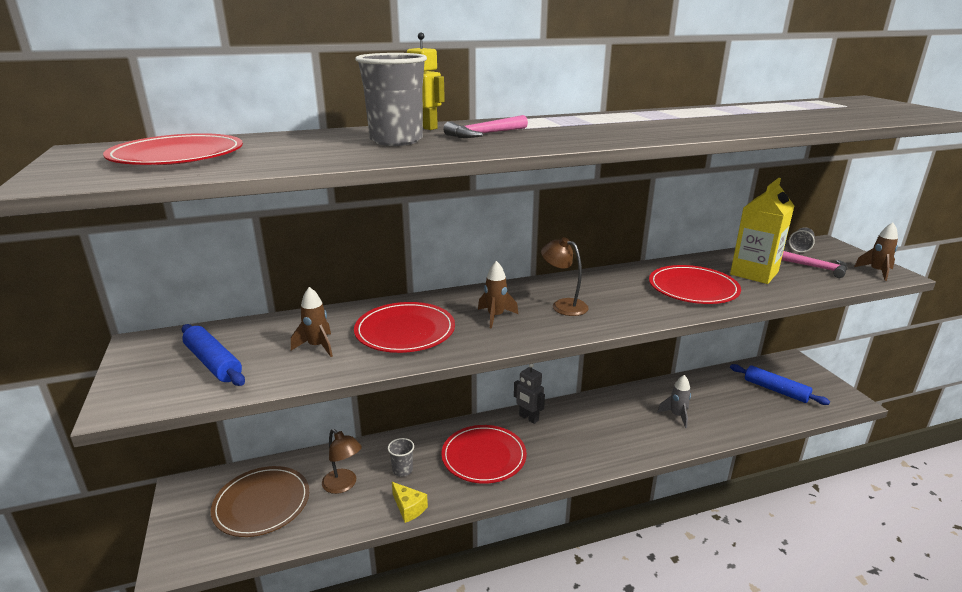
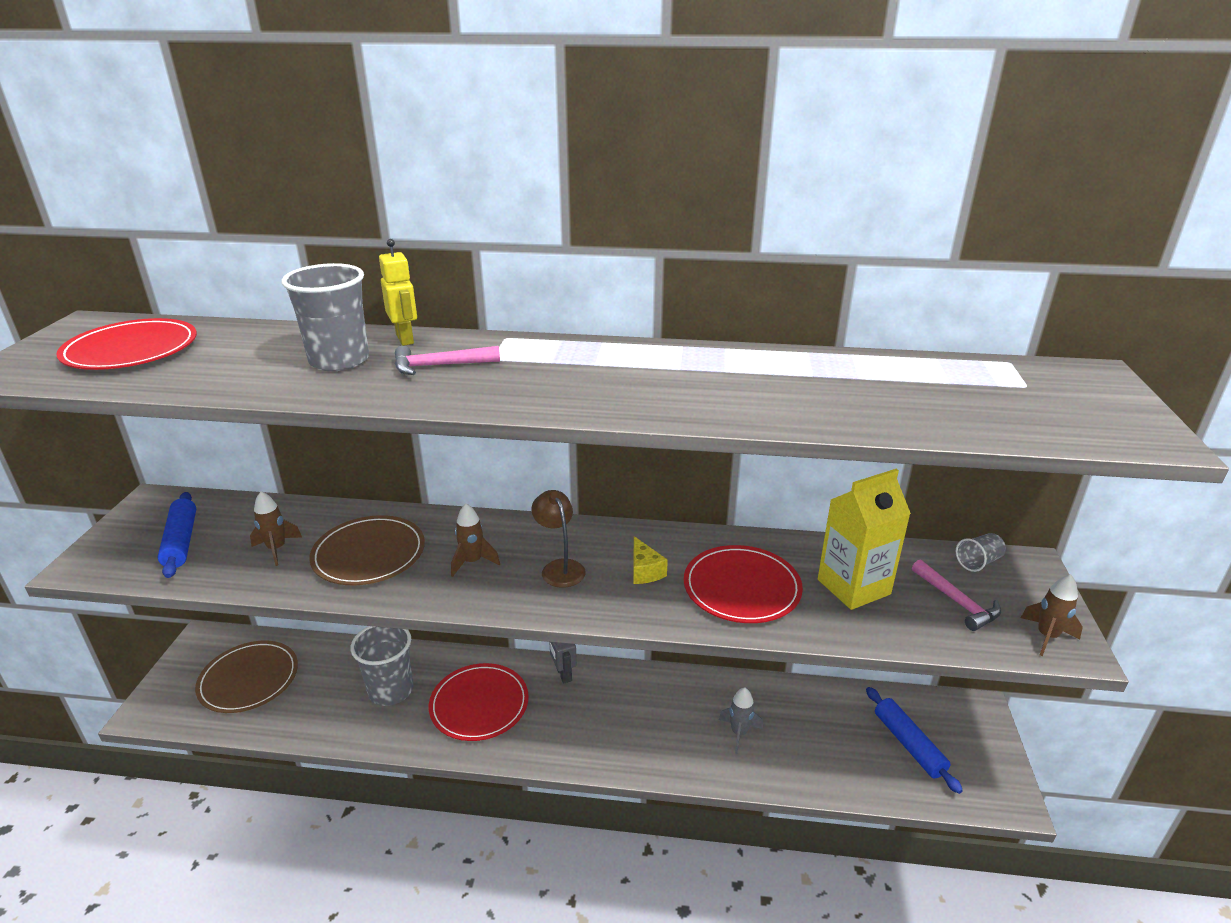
camera: 25 degrees right, 5 degrees up
brown lamp [322,429,362,494] -> none
red plate [354,302,455,353] -> brown plate [309,515,425,585]
grey cup [388,438,414,477] -> grey cup [350,626,413,706], size x1.97
yellow cheese [392,482,428,523] -> yellow cheese moved to [634,536,668,584]

